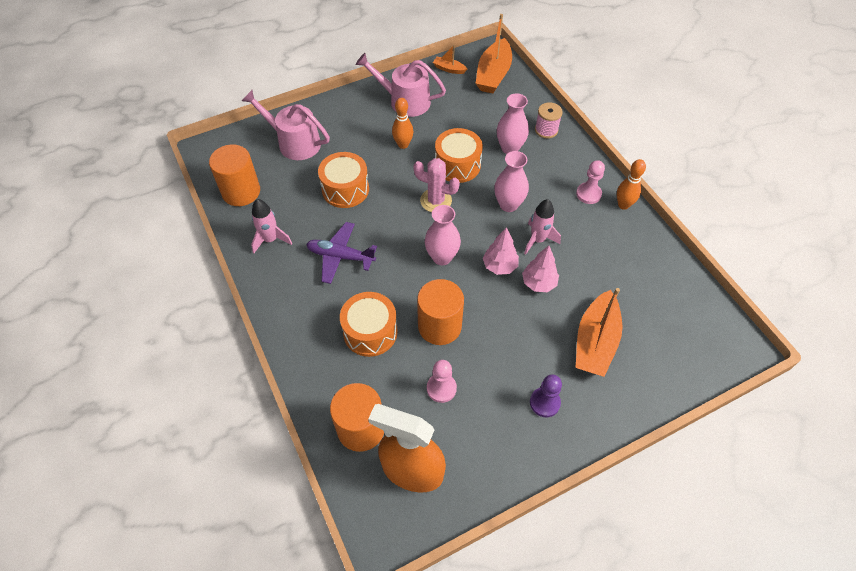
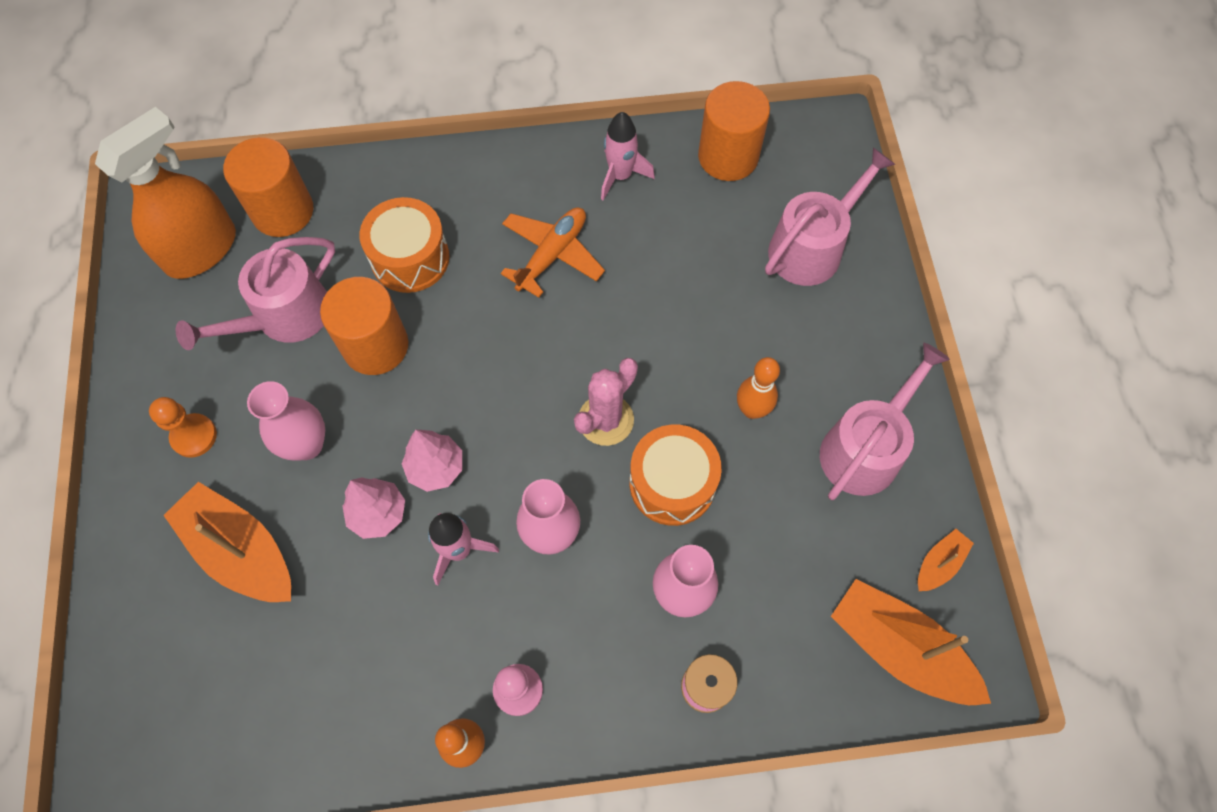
camera: 110 degrees right, 10 degrees up
purple plane [306,222,377,284] -> orange plane [501,207,605,298]
orange drum [318,152,369,208] -> none
pink vase [425,205,461,265] -> pink vase moved to [247,381,325,461]
pink pawn [427,360,457,403] -> pink watering can [176,237,335,350]
purple pawn [530,375,562,417] -> orange pawn [149,397,217,458]

